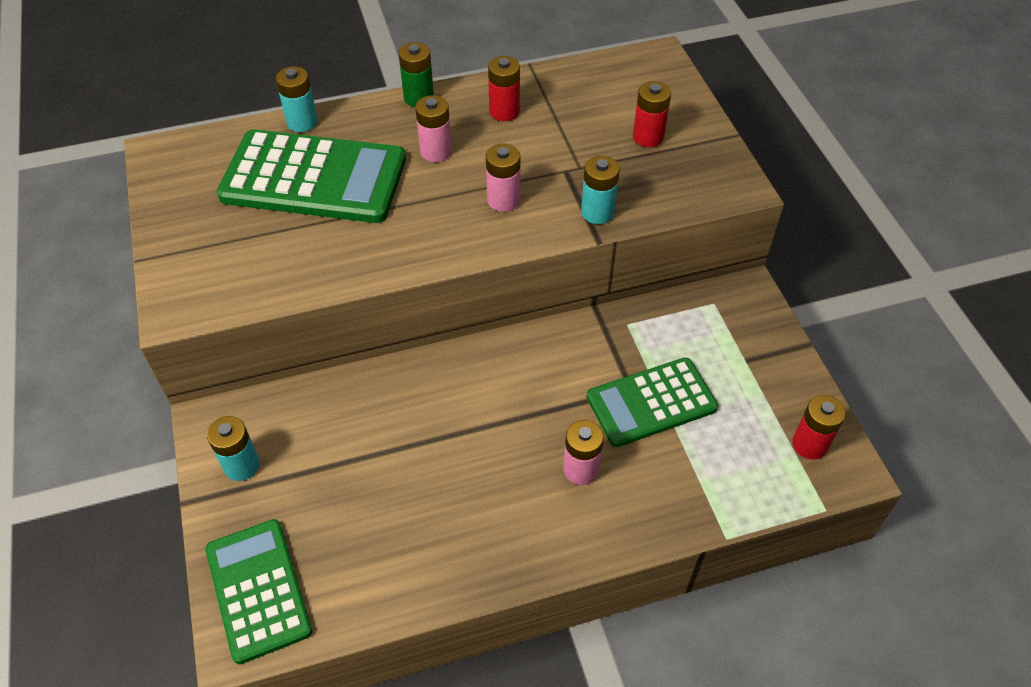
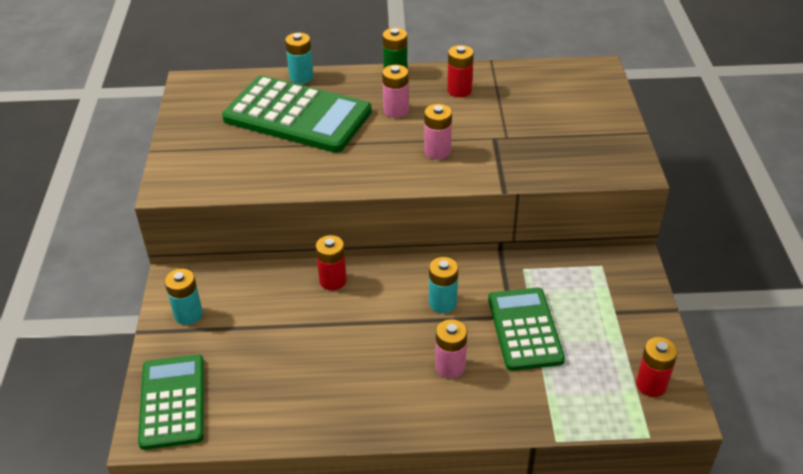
camera: 15 degrees right, 10 degrees down
turquoise battery [581,156,620,224] -> turquoise battery moved to [429,257,458,313]
green calculator [587,357,718,447] -> green calculator turned 90 degrees clockwise [488,288,565,371]
red battery [633,81,671,147] -> red battery moved to [316,235,347,290]

